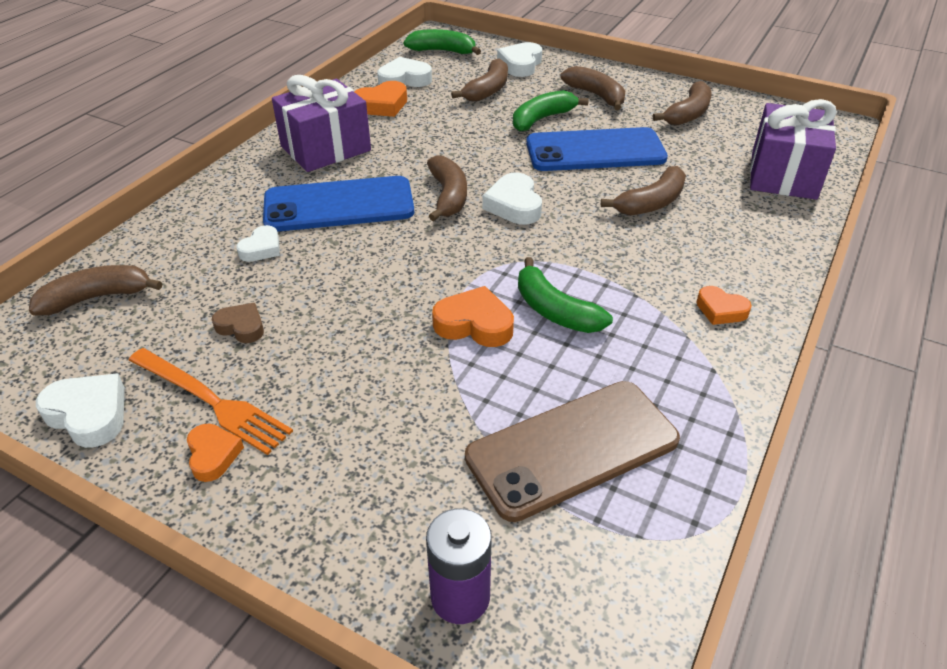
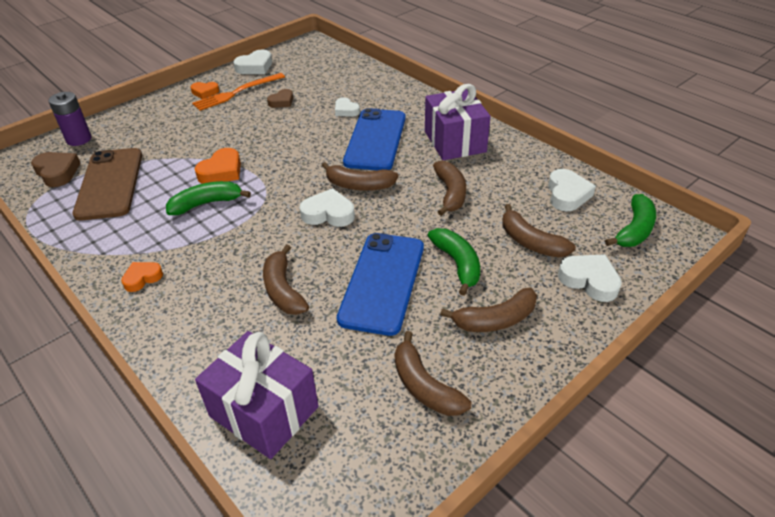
camera: 110 degrees right, 0 degrees up
brown banana [29,265,162,316] -> brown banana moved to [433,161,466,216]
orange heart [354,81,407,117] -> none
none -> brown heart [31,152,80,187]

